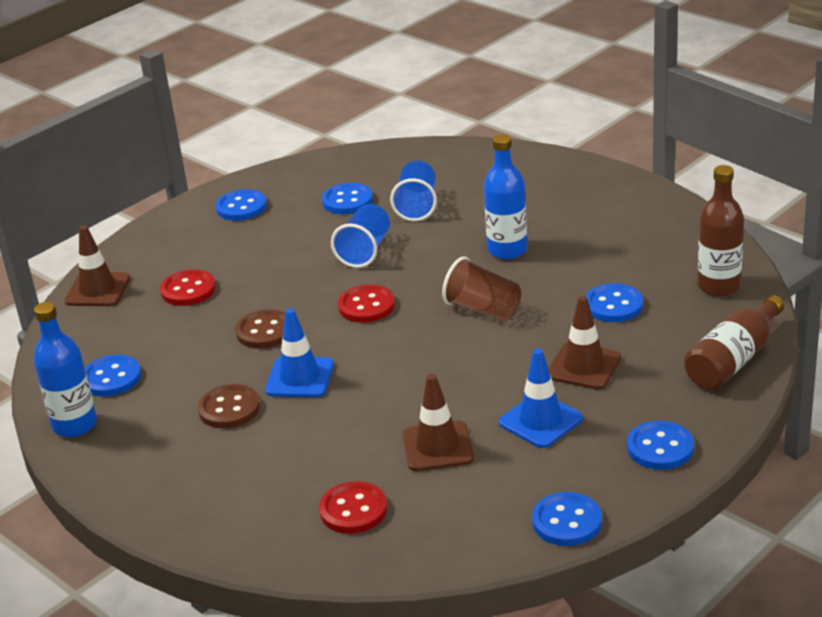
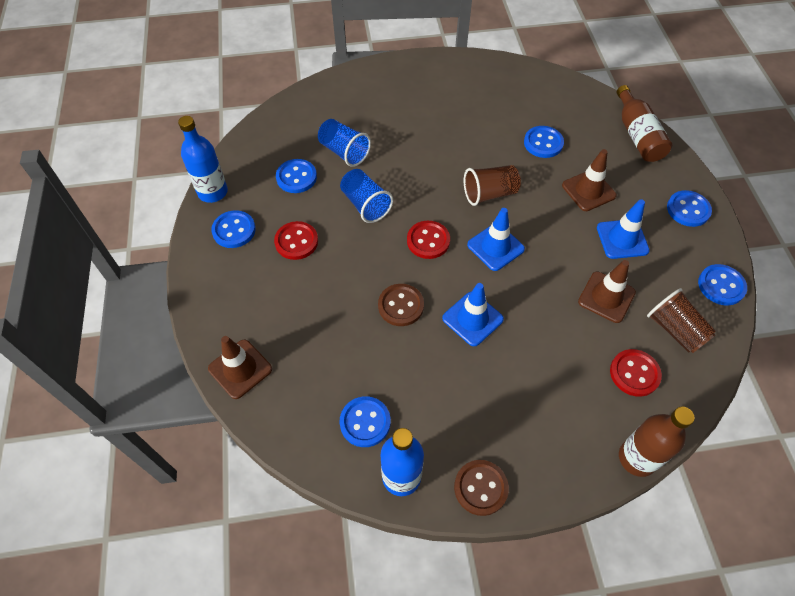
camera: 55 degrees left, 25 degrees up
red button [160,269,216,306] -> red button moved to [274,221,318,260]
brown button [198,384,260,428] -> brown button moved to [454,460,509,516]
blue bottle [484,134,527,259] -> blue bottle moved to [178,116,228,203]
brown bottle [698,165,744,296] -> brown bottle moved to [619,407,694,477]
none -> blue traffic cone [467,208,525,271]
none -> brown cup [647,288,716,353]

